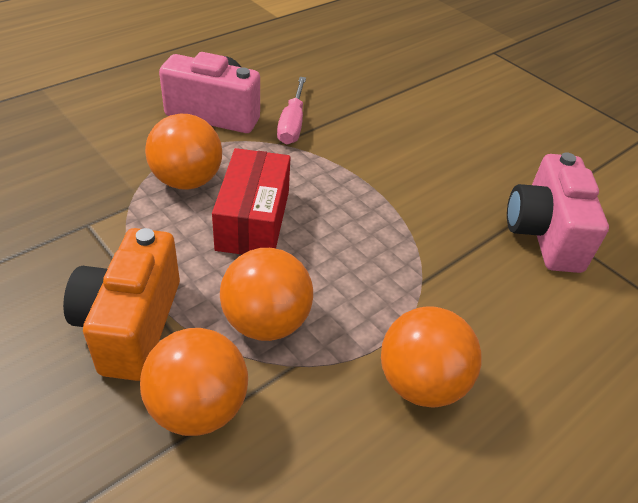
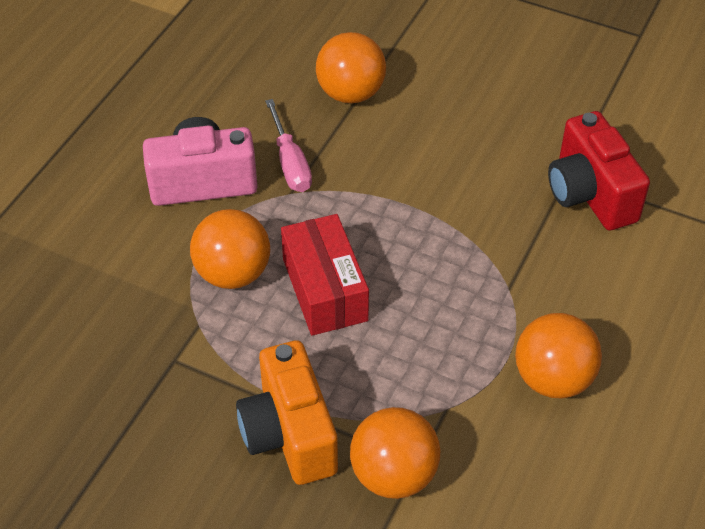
camera: 20 degrees left, 5 degrees up
orange ball [220,248,313,341] -> orange ball moved to [316,32,386,103]
pink camera [507,152,609,273] -> red camera [548,111,650,230]

